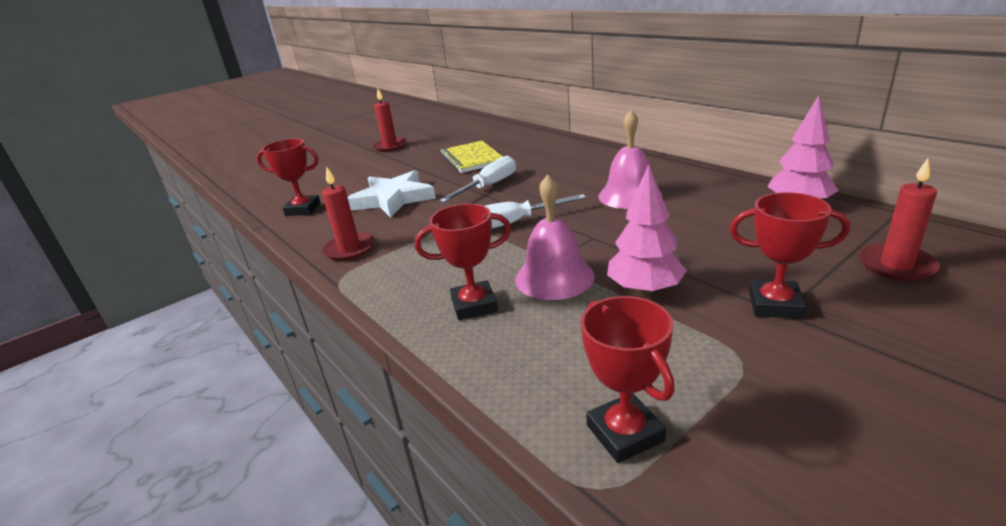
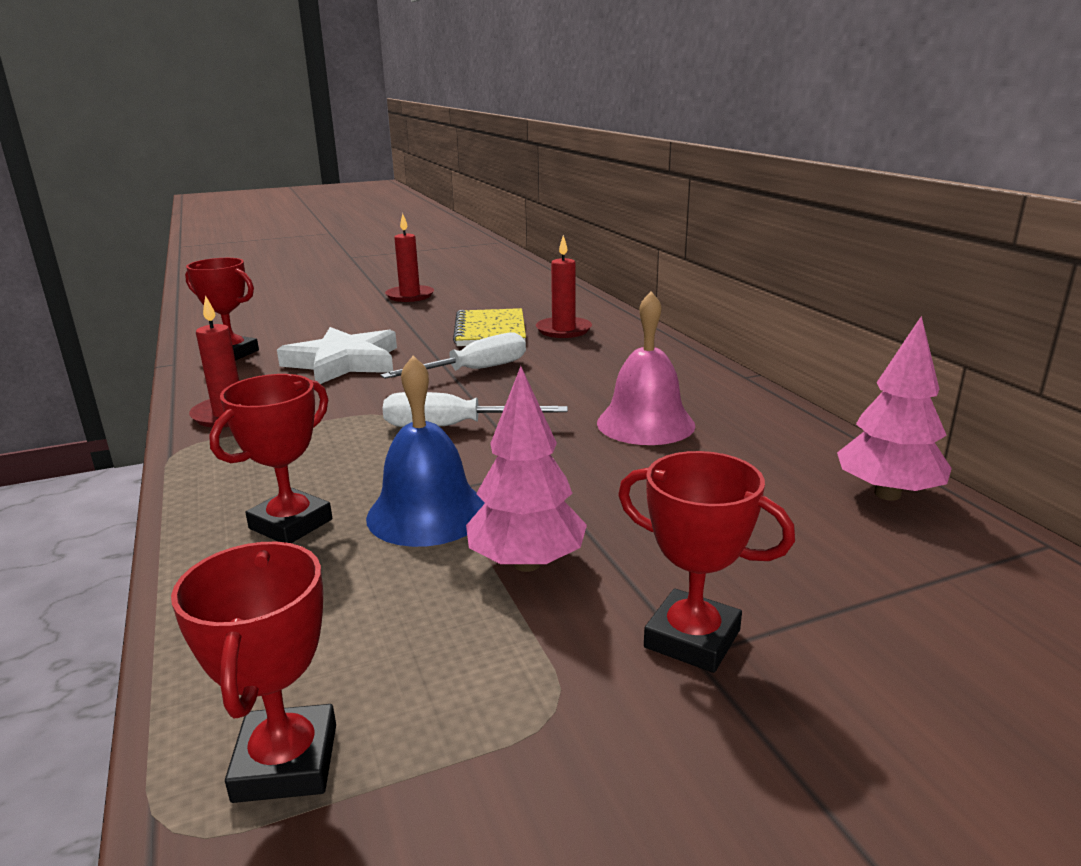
camera: 15 degrees right, 5 degrees down
red trophy [415,203,511,320] -> red trophy turned 60 degrees counterclockwise [209,374,332,543]
pink bell [515,174,595,300] -> blue bell [366,356,485,547]
red candle [859,158,940,281] -> red candle moved to [536,235,592,338]

